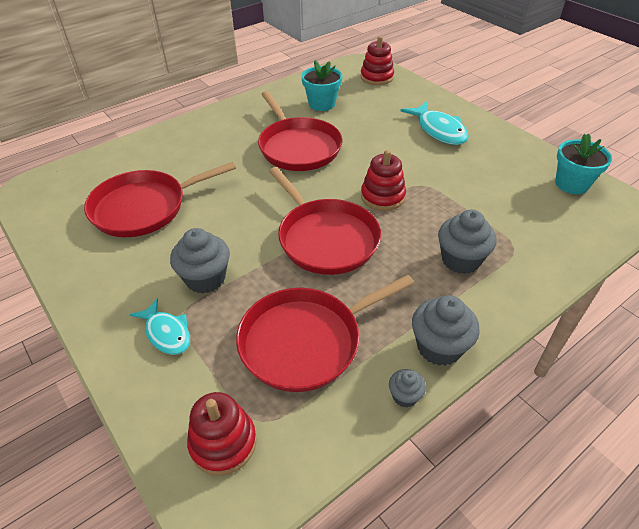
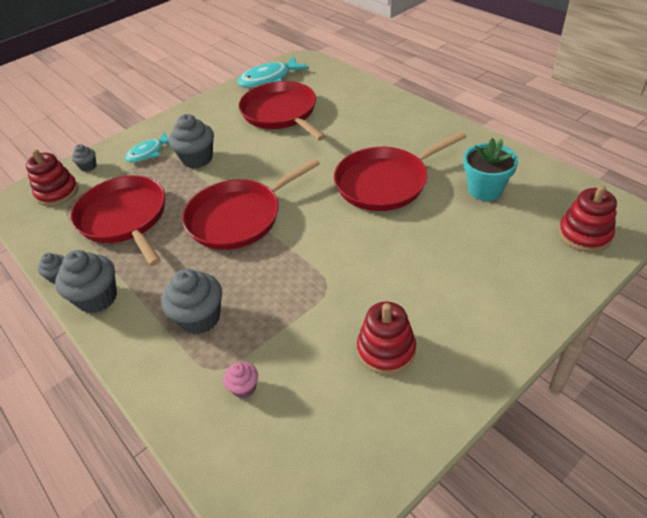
camera: 90 degrees right, 0 degrees up
red stacking toy [361,150,406,211] -> red stacking toy moved to [357,302,416,375]
turquoise fish [400,101,469,145] -> turquoise fish moved to [237,56,309,88]
turquoise flower pot [555,133,612,194] -> none
none -> grey cupcake [72,144,97,172]
none -> pink cupcake [223,362,258,398]

